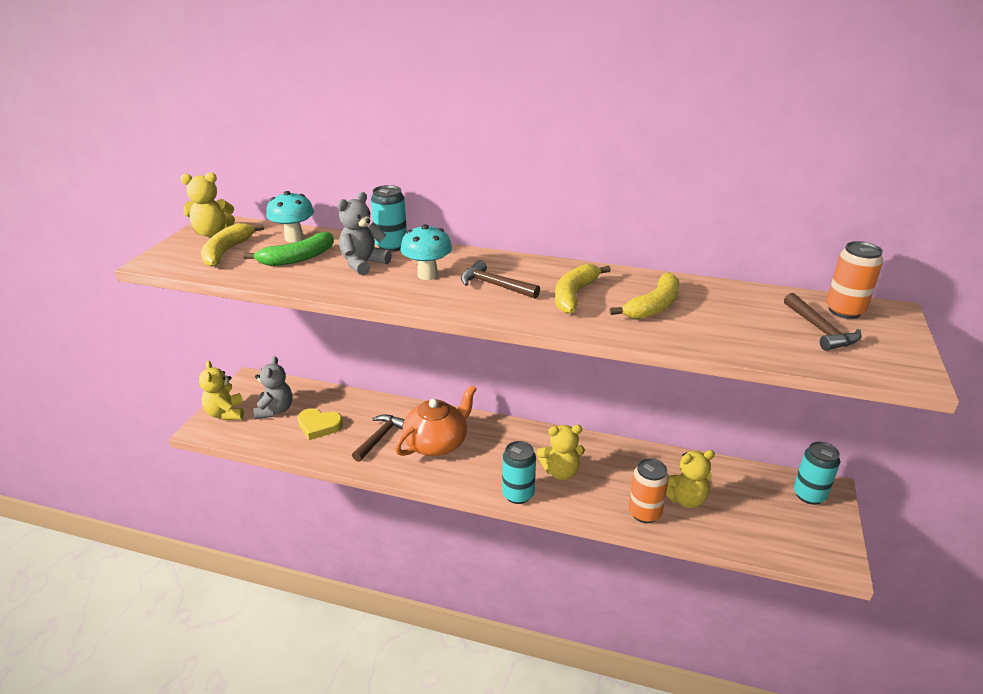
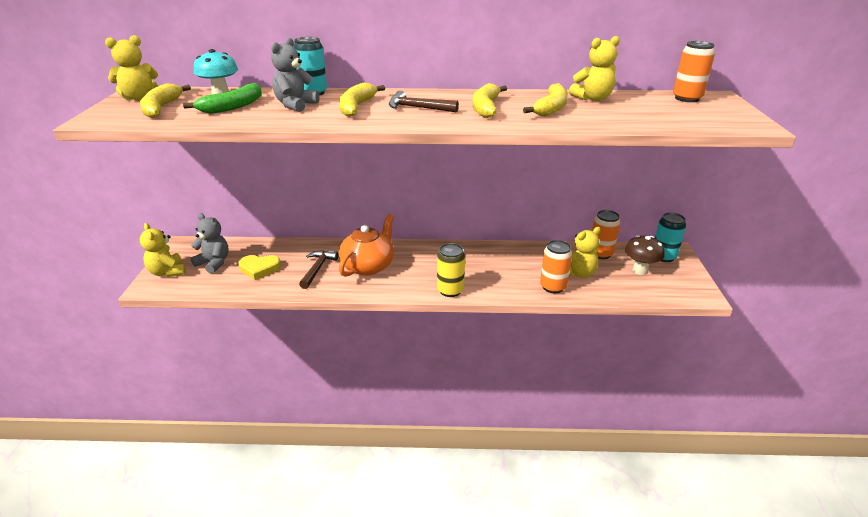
camera: 15 degrees left, 0 degrees up
grey teddy bear [253,356,293,419] -> grey teddy bear turned 45 degrees counterclockwise [191,213,229,274]
turquoise mushroom [400,224,452,280] -> yellow banana [339,83,385,117]
turquoise can [502,441,536,504] -> yellow can [437,243,465,297]
yellow teddy bear [537,425,585,480] -> yellow teddy bear moved to [569,36,620,101]
brown hammer [784,293,861,351] -> none
none -> orange can [592,210,620,259]
none -> brown mushroom [625,235,665,275]

